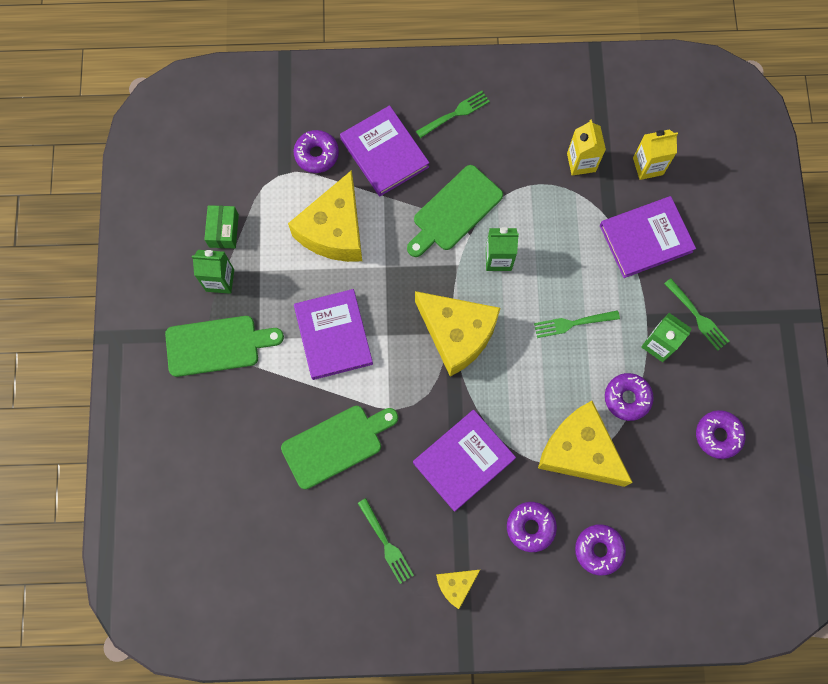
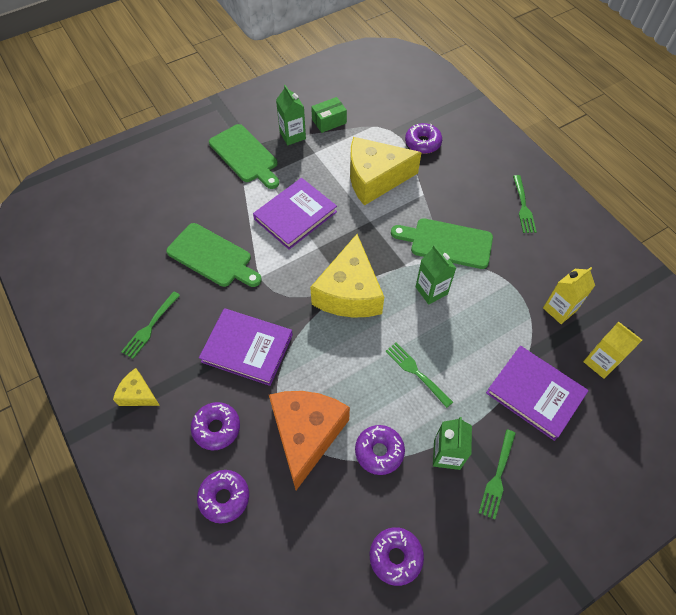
camera: 60 degrees right, 15 degrees down
purple book [340,105,429,196] -> none
green fork [416,91,490,138] -> green fork turned 60 degrees clockwise [513,175,537,233]
yellow cheese [538,401,633,487] -> orange cheese [269,391,350,490]

